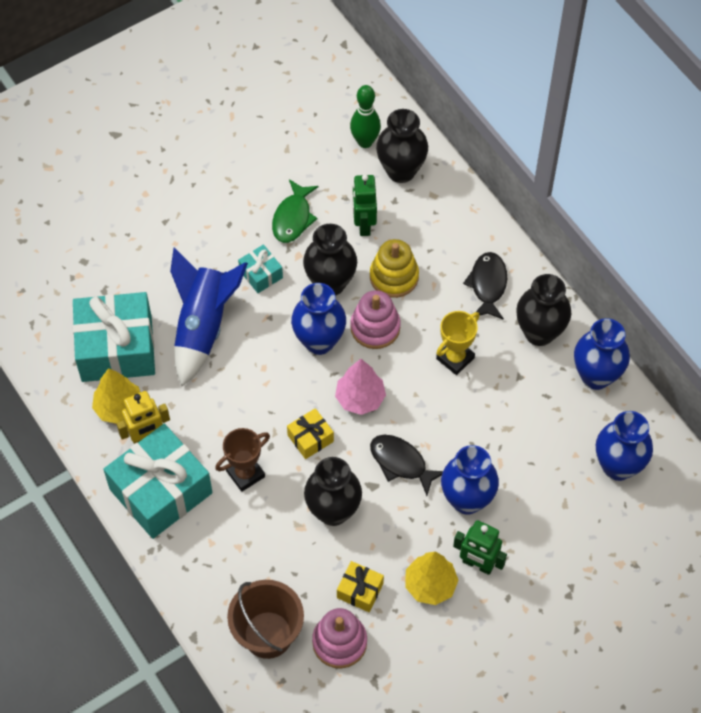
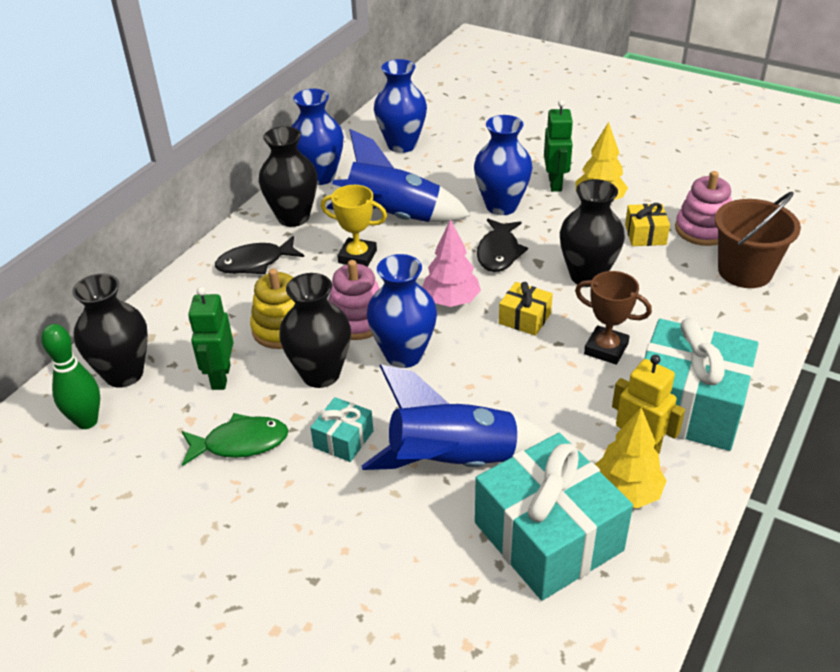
camera: 115 degrees left, 20 degrees down
green robot [352,175,377,236] -> green robot turned 120 degrees clockwise [188,287,233,390]
none -> blue rocket [327,129,471,222]

